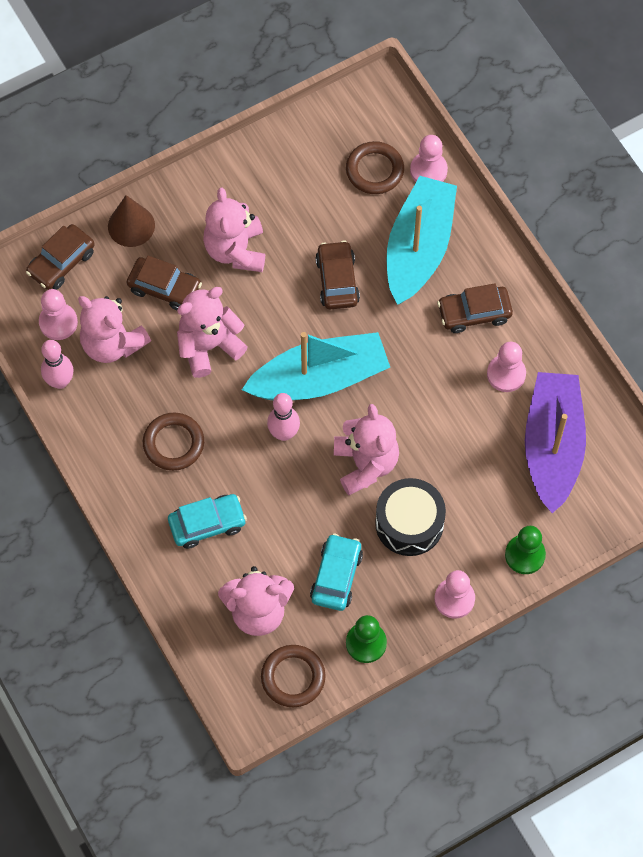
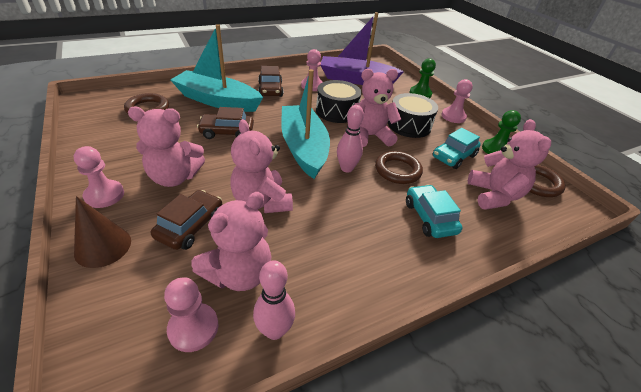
camera: 90 degrees left, 25 degrees down
brown car [26,224,95,290] -> none
brown ring [143,413,204,471] -> brown ring moved to [375,151,423,184]
turquoise car [310,534,363,611] -> turquoise car turned 60 degrees counterclockwise [432,128,481,169]
pink pawn [410,135,448,182] -> pink pawn moved to [74,146,124,208]
none -> black drum [316,80,361,123]

